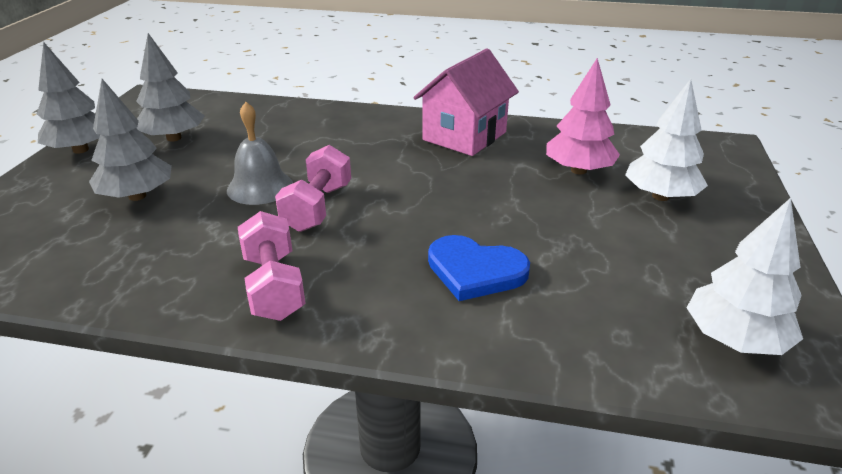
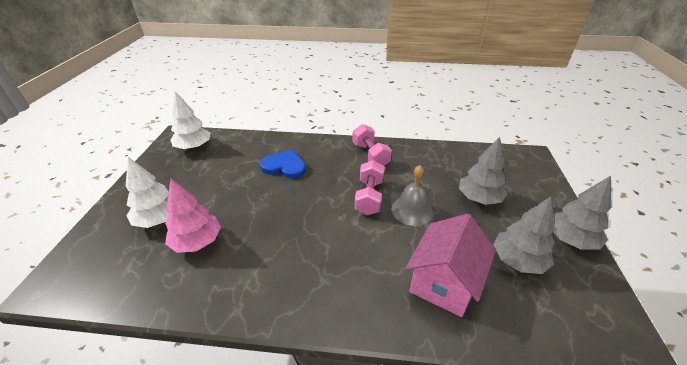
camera: 175 degrees right, 5 degrees up
pink house [413,48,519,156] -> pink house moved to [406,214,496,317]

